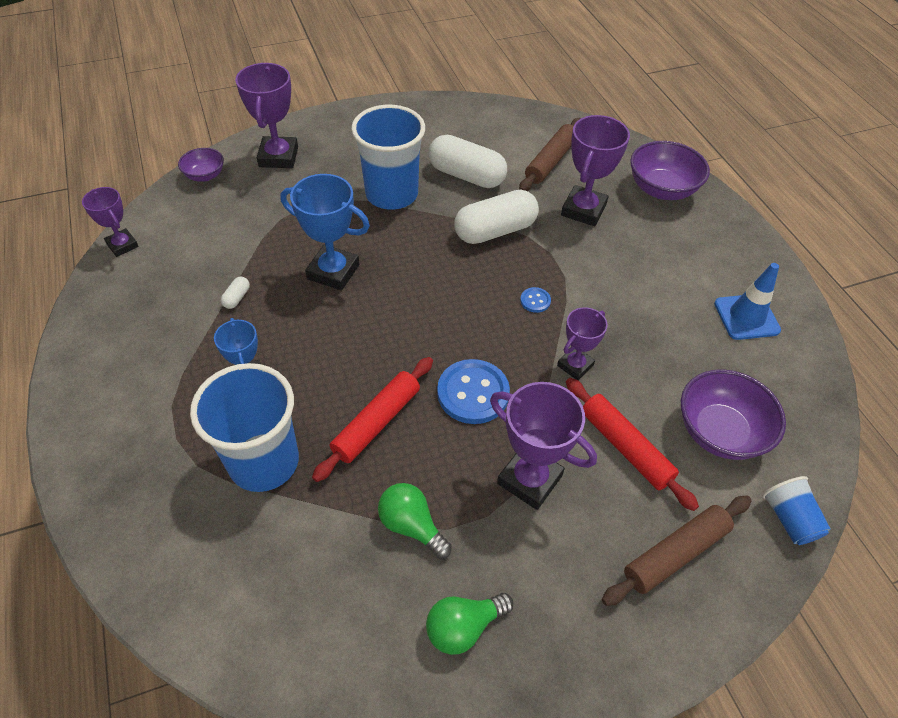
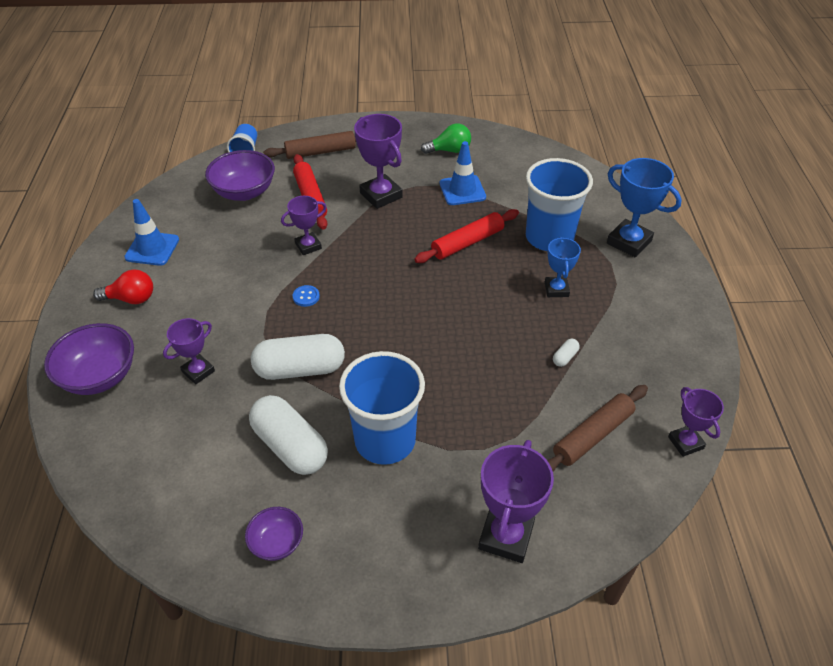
camera: 160 degrees left, 5 degrees down
purple bowl [178,148,224,182] -> purple bowl moved to [245,507,303,561]
blue trophy [280,174,370,291] -> blue trophy moved to [607,158,682,257]
green light bulb [378,483,452,559] -> blue traffic cone [440,141,486,205]
blue button [437,359,510,424] -> none
brown rolling pin [519,118,581,191] -> brown rolling pin moved to [547,385,648,472]
purple trophy [561,115,630,226] -> purple trophy [163,318,215,384], size x0.62
none -> red light bulb [93,270,153,304]

